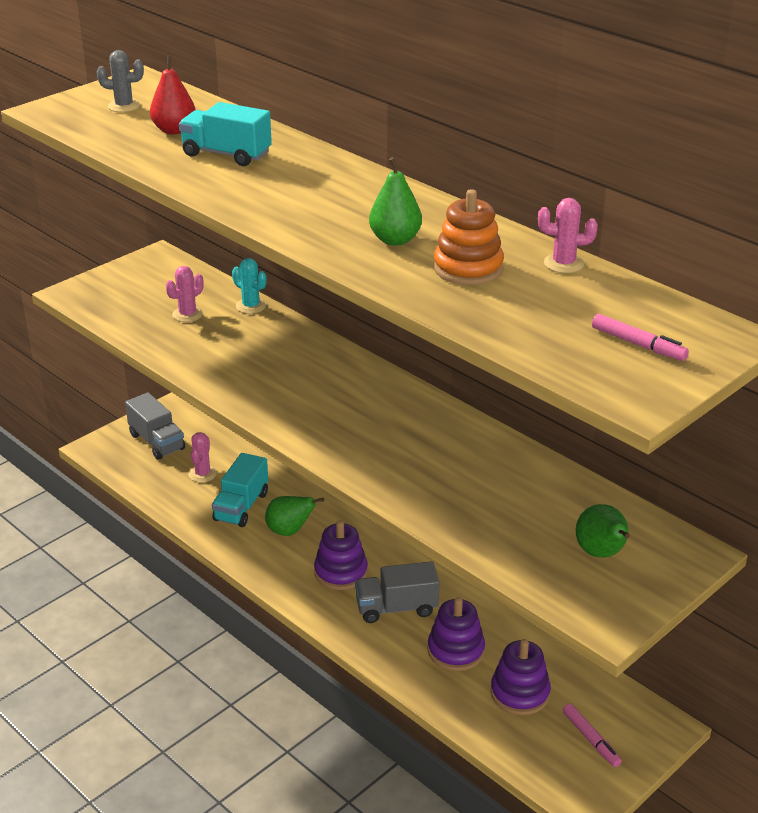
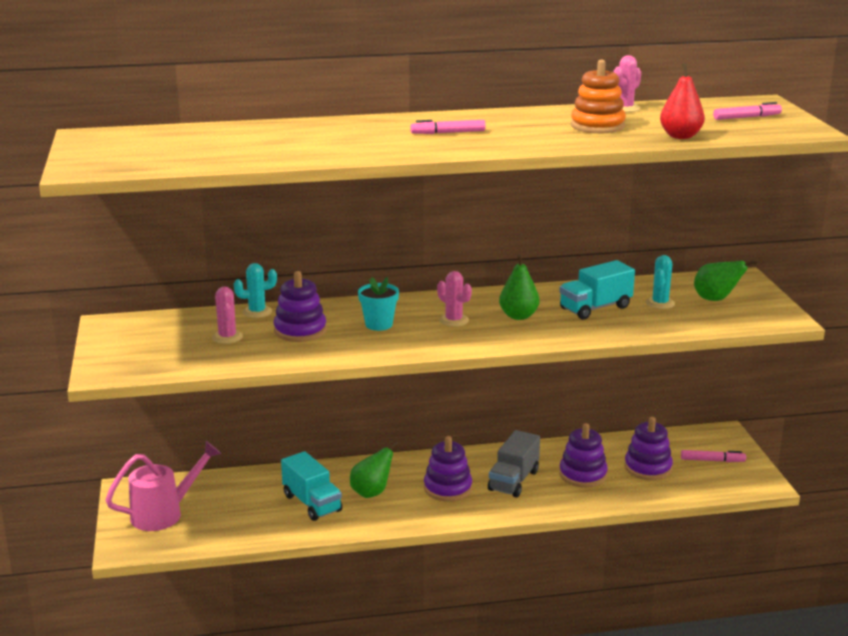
camera: 55 degrees left, 10 degrees down
grey cactus [97,50,144,112] -> none
grey truck [125,392,185,460] -> pink watering can [105,441,221,531]
red pear [150,56,195,134] -> red pear moved to [660,63,705,139]
turquoise truck [179,102,272,166] -> turquoise truck moved to [559,260,635,319]
pink cactus [189,432,217,483] -> pink cactus moved to [437,271,472,327]
green pear [369,157,422,246] -> green pear moved to [499,254,540,320]
none -> purple stacking toy [274,271,326,342]
none -> turquoise flower pot [358,277,399,331]
none -> pink marker [411,120,486,134]
none -> turquoise cactus [646,255,675,309]

